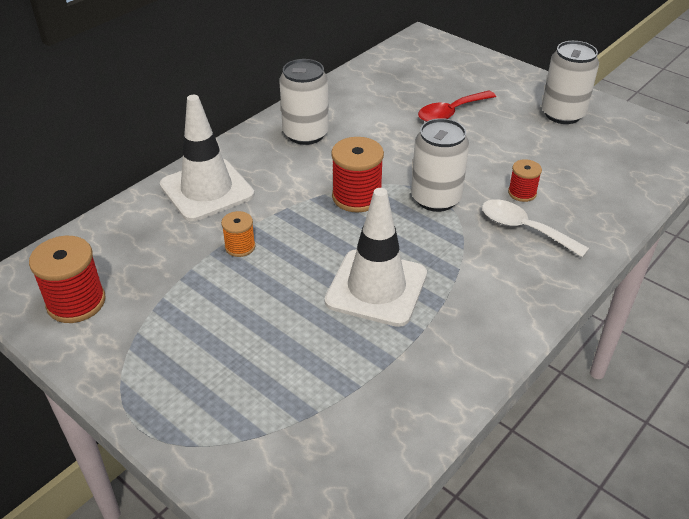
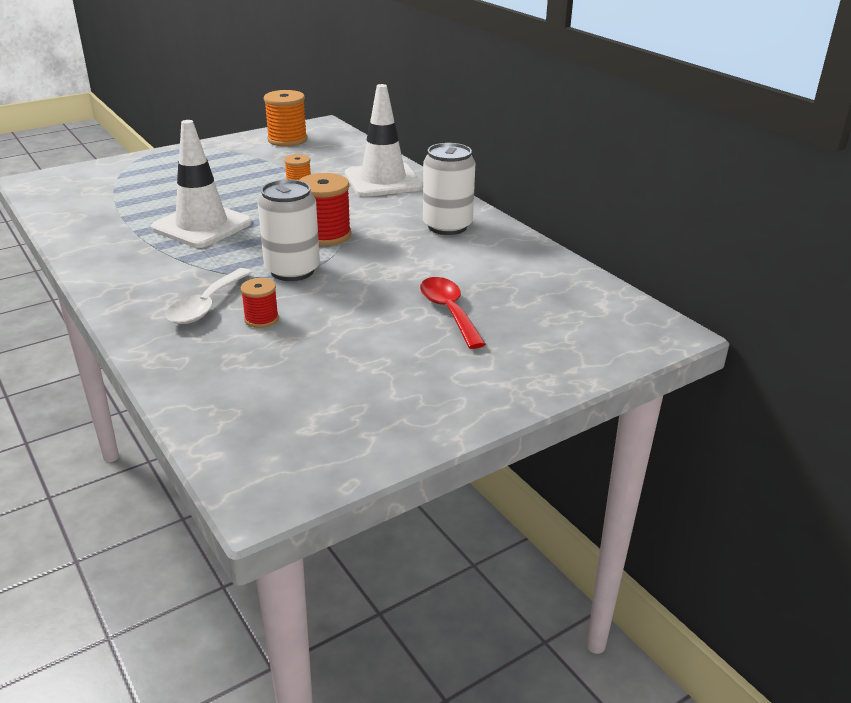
camera: 105 degrees right, 10 degrees down
red spool [29,236,106,323] -> orange spool [264,90,308,147]
white spoon [482,199,589,258] -> white spoon turned 150 degrees clockwise [166,268,252,324]
white can [542,41,599,124] -> none

